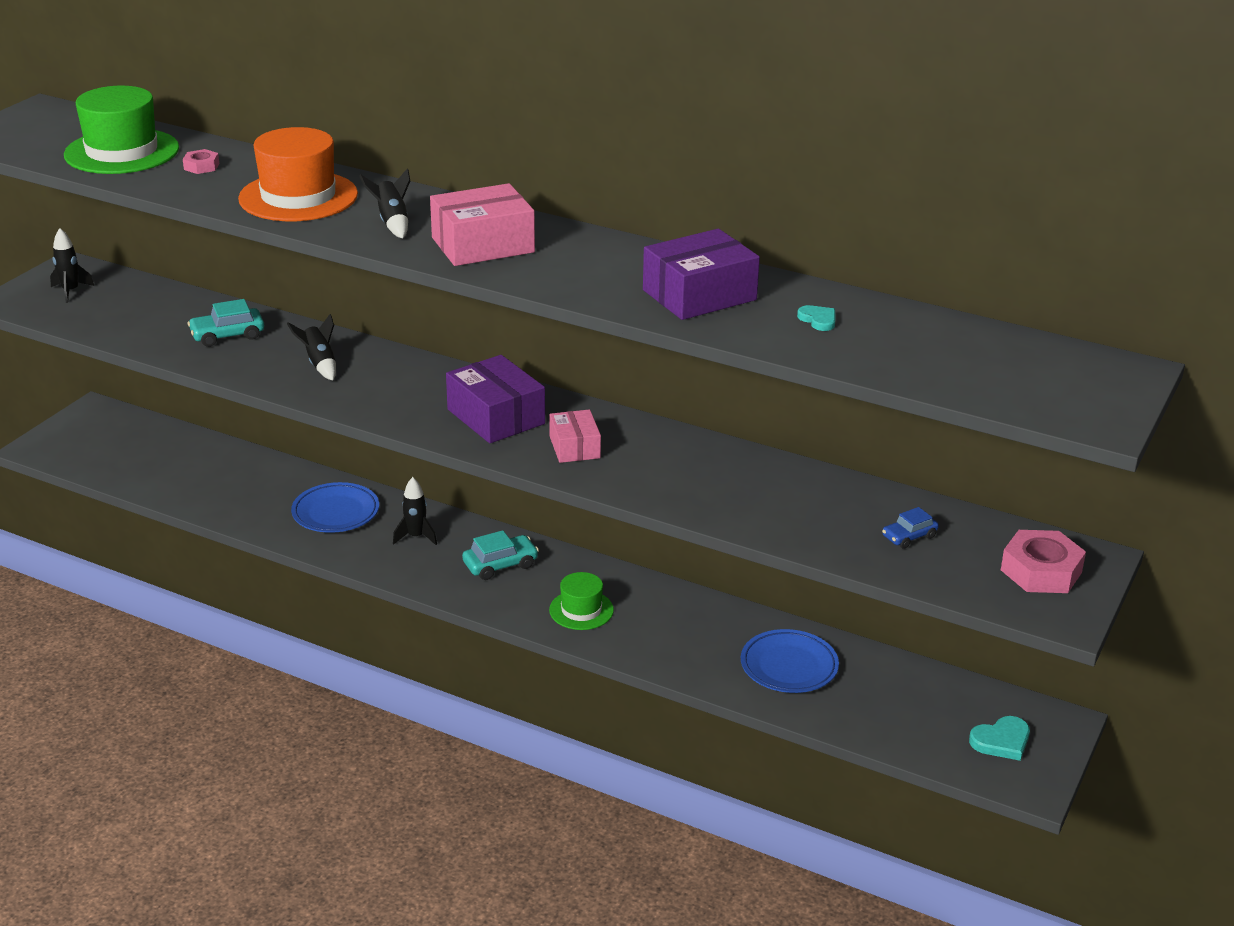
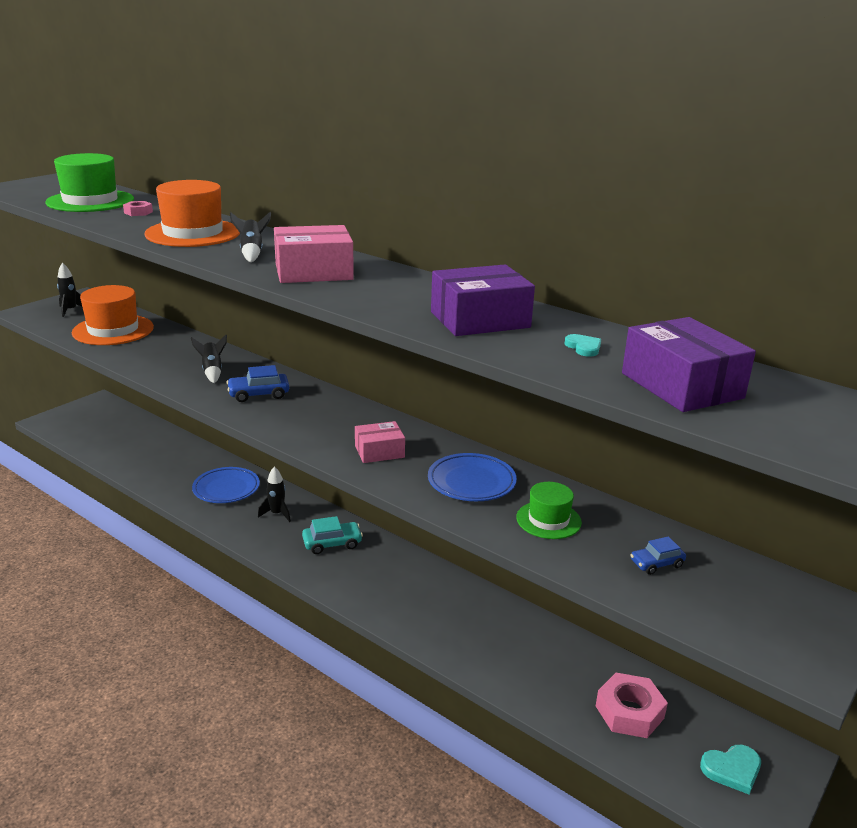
camera: 10 degrees right, 5 degrees down
turquoise car [188,299,264,347] -> none
purple box [446,355,545,443] -> purple box moved to [622,317,756,412]
pink box [549,409,601,463] -> pink box turned 75 degrees clockwise [355,421,405,463]
green hat [549,572,614,630] -> green hat moved to [516,482,582,539]
blue plate [741,629,839,693] -> blue plate moved to [428,453,517,501]
pink nut [1001,530,1086,593] -> pink nut moved to [596,673,668,738]
none -> orange hat [72,285,154,345]
none -> blue car [226,365,289,402]

